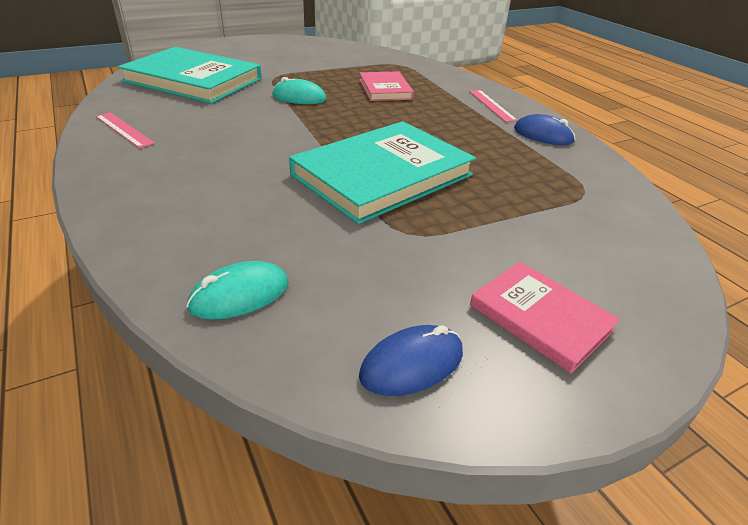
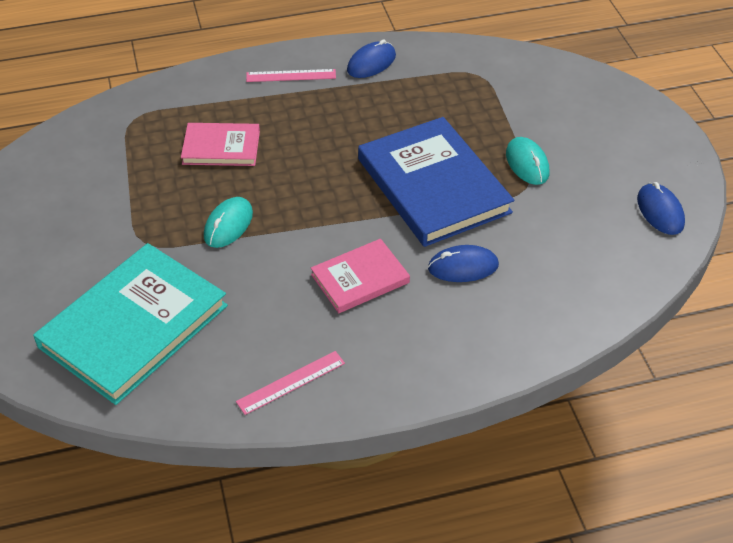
camera: 75 degrees left, 10 degrees up
turquoise mouse [186,261,289,320] -> turquoise mouse moved to [506,137,549,185]
turquoise book [289,121,476,224] -> blue book [358,117,514,247]
pink book [470,262,620,373] -> pink book moved to [311,239,410,313]
none -> blue mouse [428,245,499,282]

